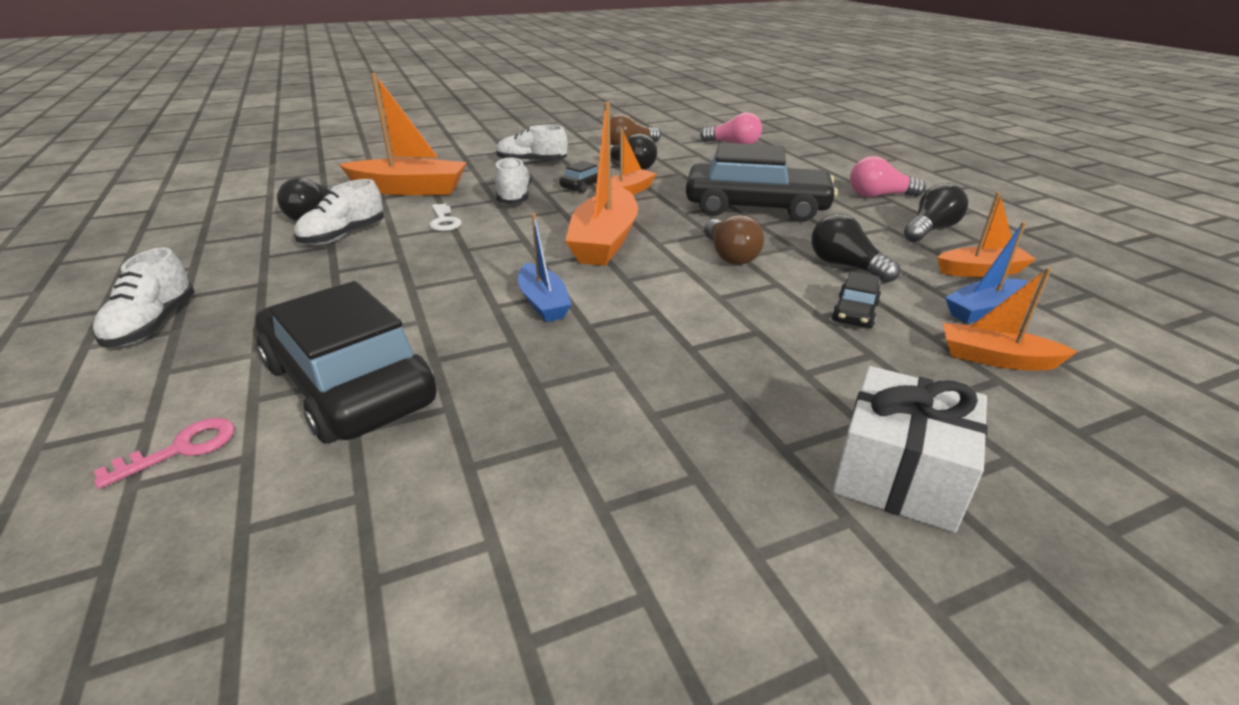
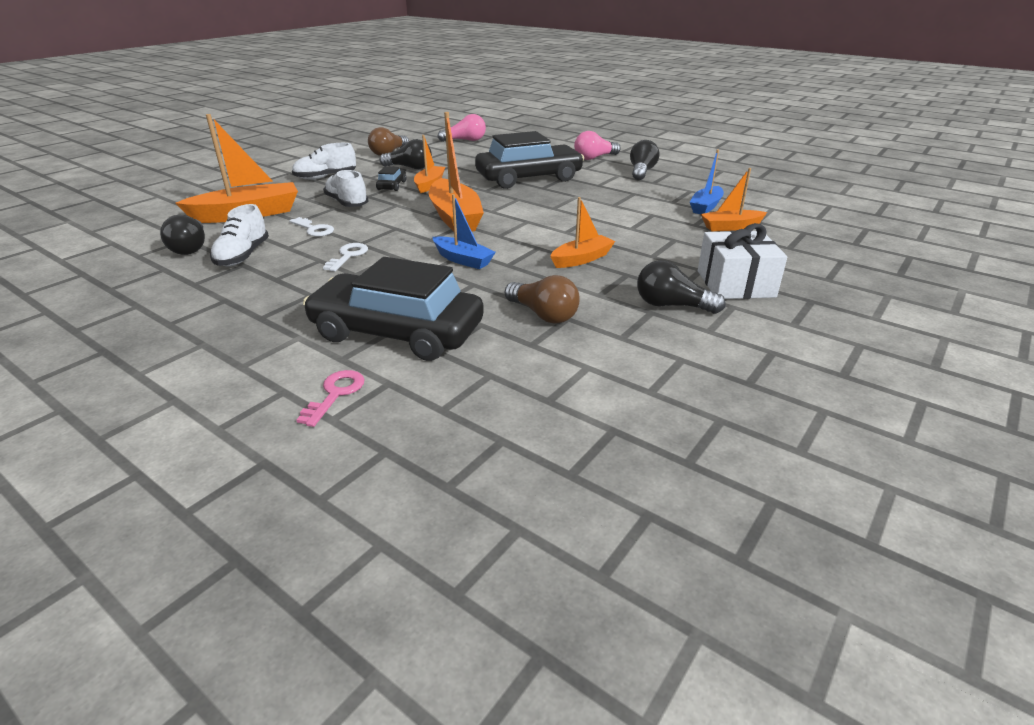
camera: 30 degrees left, 0 degrees up
white shoe [92,247,195,348] -> none
brown light bulb [704,215,764,265] -> brown light bulb moved to [505,275,580,324]
black light bulb [811,213,900,283] -> black light bulb moved to [637,260,725,314]
black car [832,271,881,328] -> none
orange boat [937,192,1036,277] -> orange boat moved to [550,197,615,268]
none -> white key [323,243,368,271]

